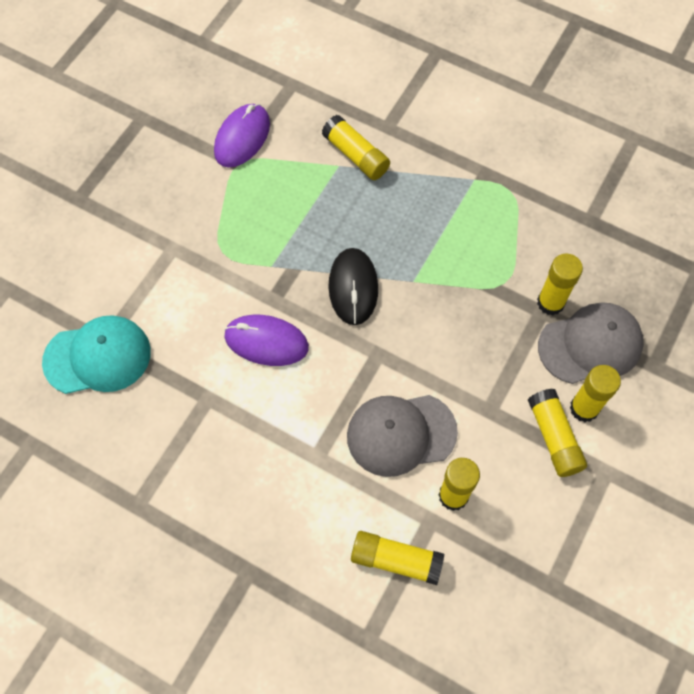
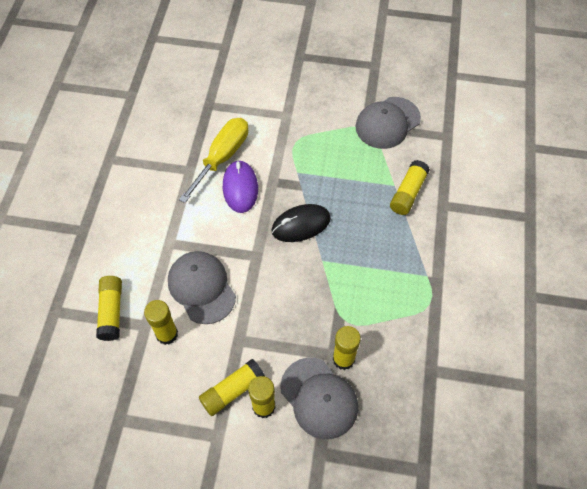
camera: 70 degrees right, 5 degrees down
turquoise cap [42,316,151,394] -> none
purple mouse [214,104,270,167] -> grey cap [356,97,421,149]
none -> yellow screwdriver [179,118,248,203]

